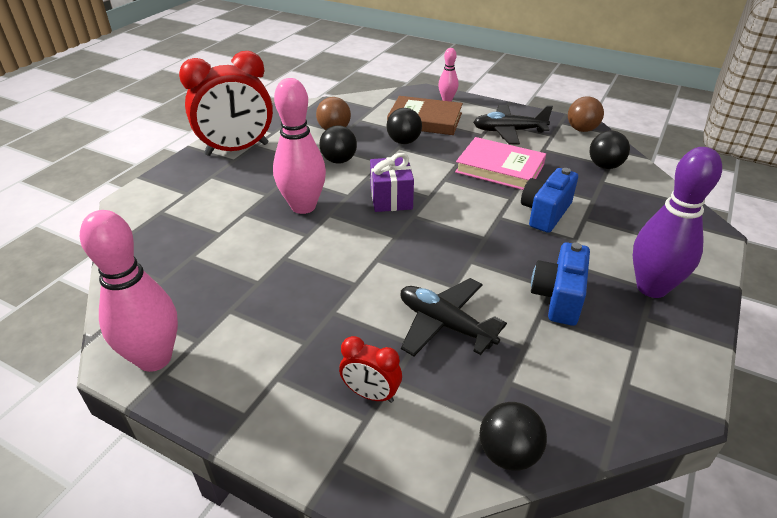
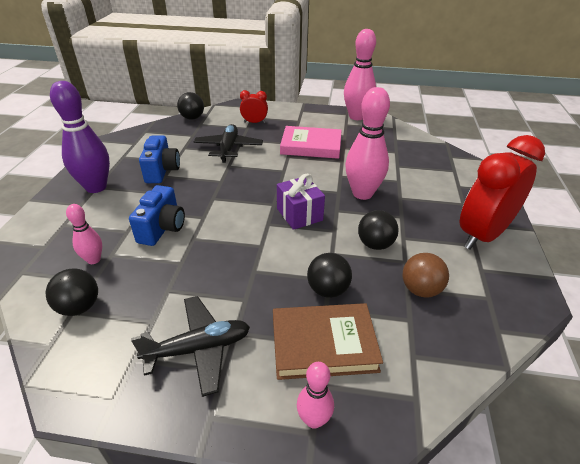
camera: 160 degrees right, 0 degrees up
black plane [400,278,507,356] -> black plane turned 105 degrees counterclockwise [194,124,263,163]
pink book [455,137,546,190] -> pink book moved to [280,126,342,159]
brown ball [568,96,604,132] -> none
none -> pink bowling pin [66,204,102,264]

